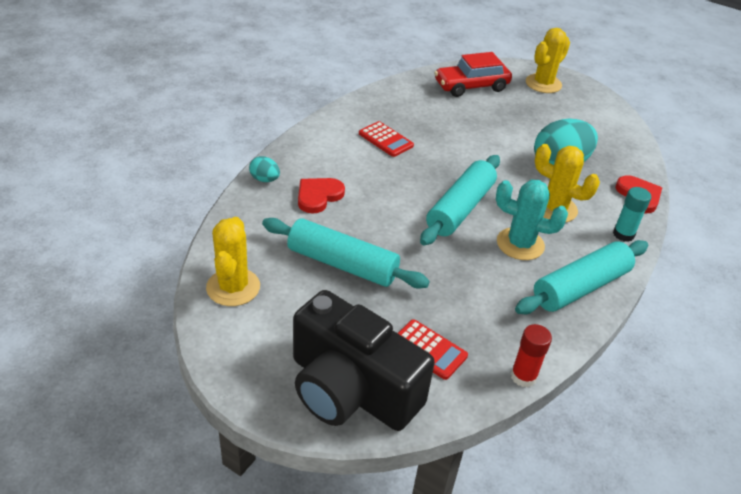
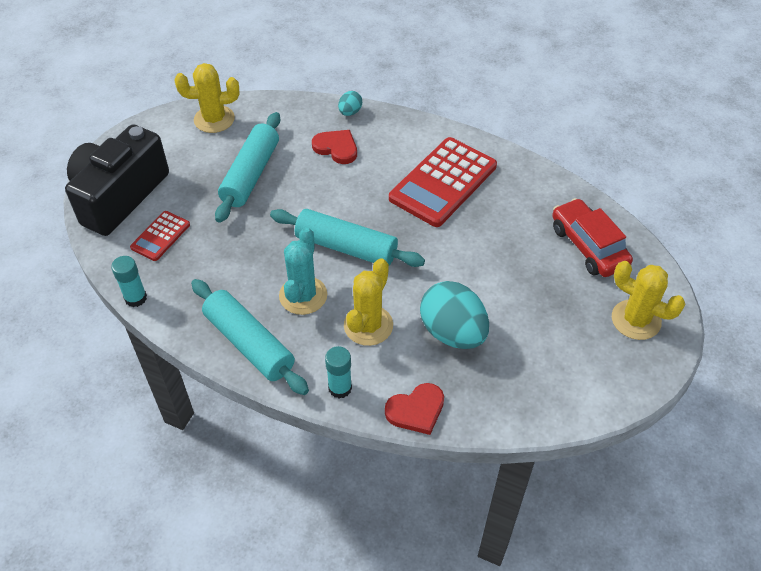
camera: 85 degrees right, 10 degrees up
red calculator [359,121,414,157] -> red calculator [389,137,497,227], size x1.99
red glue stick [511,324,552,388] -> turquoise glue stick [111,256,147,307]

